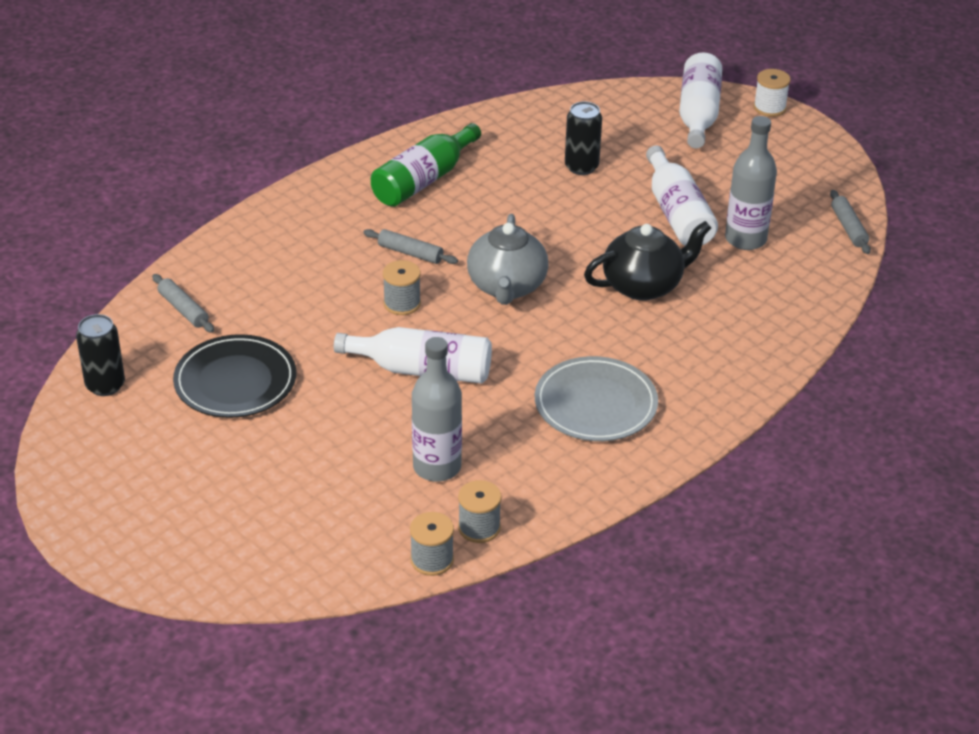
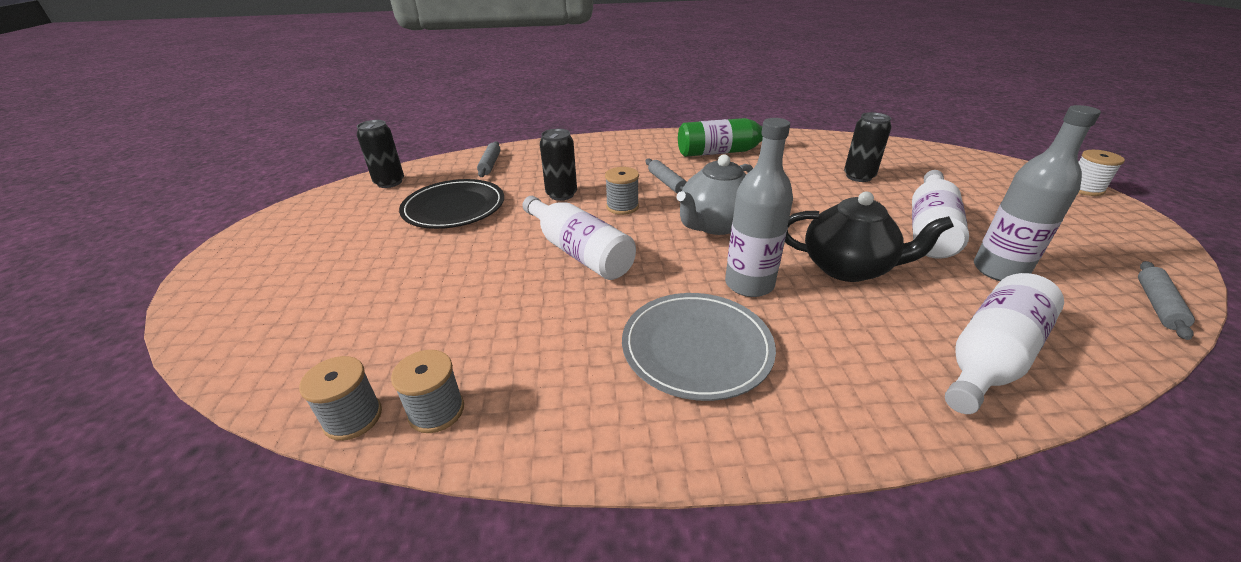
camera: 40 degrees right, 5 degrees down
grey bottle [412,337,462,482] -> grey bottle moved to [725,118,793,297]
white bottle [679,53,722,148] -> white bottle moved to [945,273,1064,414]
none -> black can [540,129,577,201]

